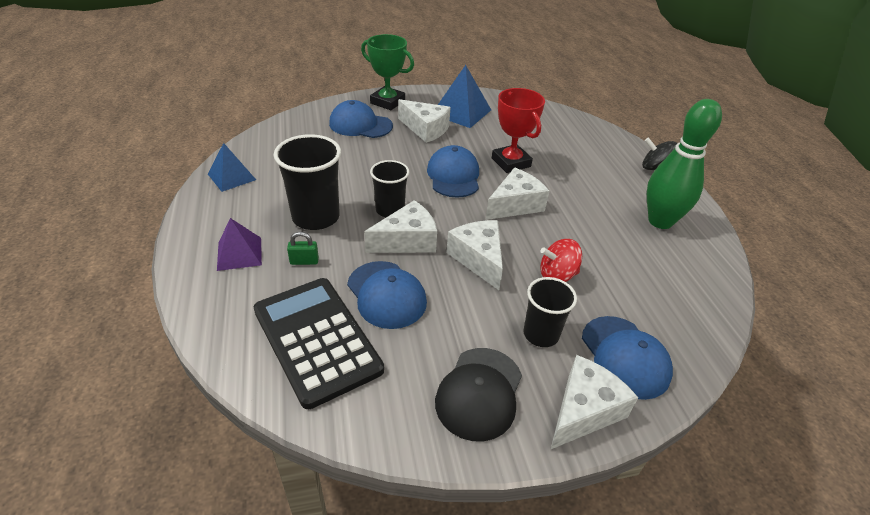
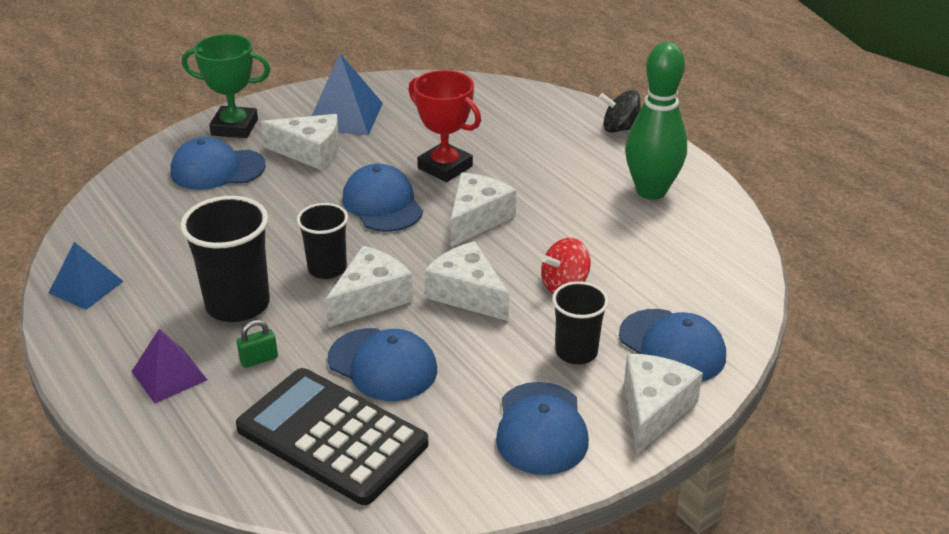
camera: 20 degrees left, 5 degrees down
black cap [435,348,522,441] -> blue cap [496,382,589,475]

